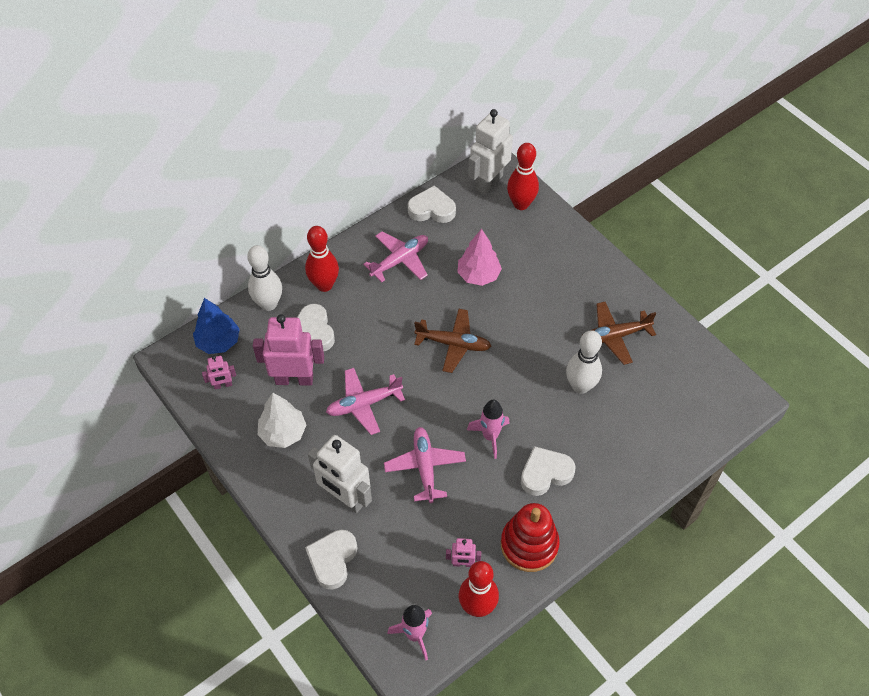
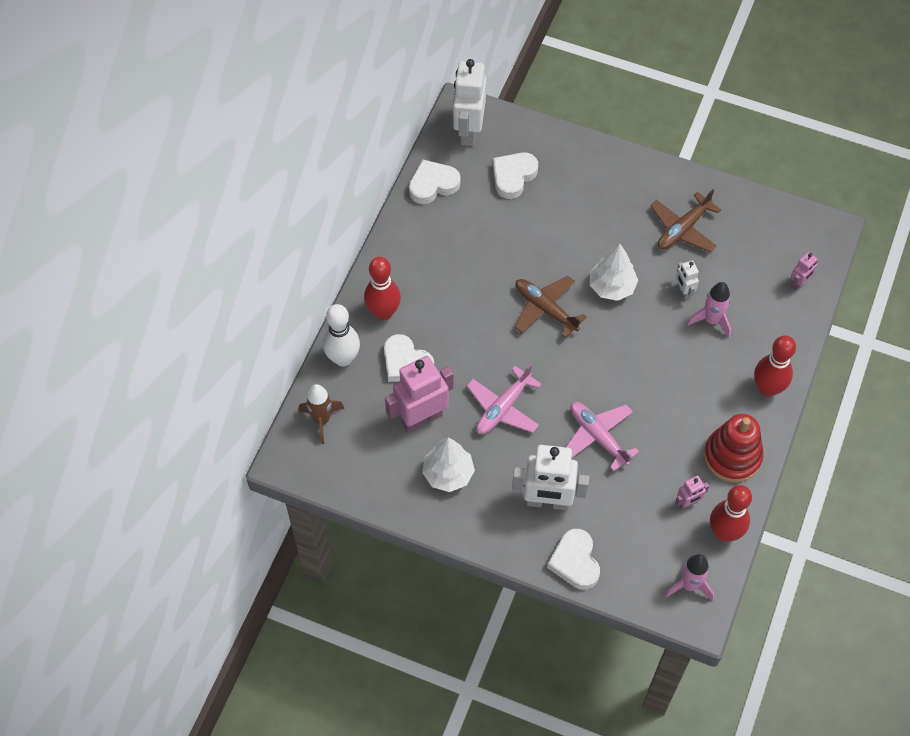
camera: 30 degrees left, 5 degrees up
blue tree [193,298,240,354] -> brown rocket [299,384,344,444]
pink robot [202,356,236,389] -> pink robot moved to [790,252,818,290]
pink plane [363,231,428,283] -> none
brown plane [414,309,491,373] -> brown plane turned 120 degrees counterclockwise [514,276,587,338]
pink tree [457,229,502,286] -> none
pink rocket [467,400,510,459] -> pink rocket moved to [687,282,731,338]
red bowling pin [507,143,539,210] -> red bowling pin moved to [754,335,796,397]
white heart [521,446,576,496] -> white heart moved to [493,153,538,199]
white bowling pin [566,330,602,394] -> white robot [676,260,699,300]
none -> white tree [590,244,638,301]

